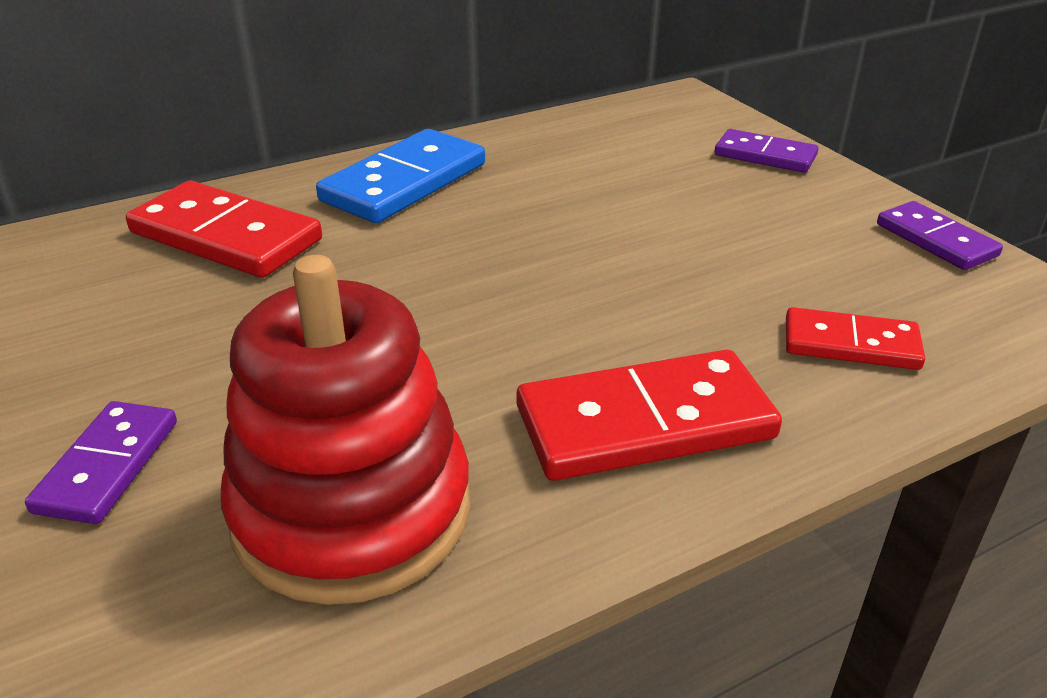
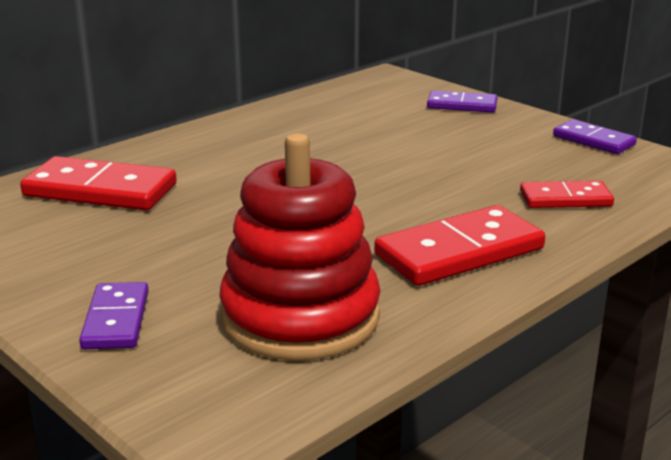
camera: 15 degrees left, 10 degrees down
blue domino [316,129,485,223] -> none

